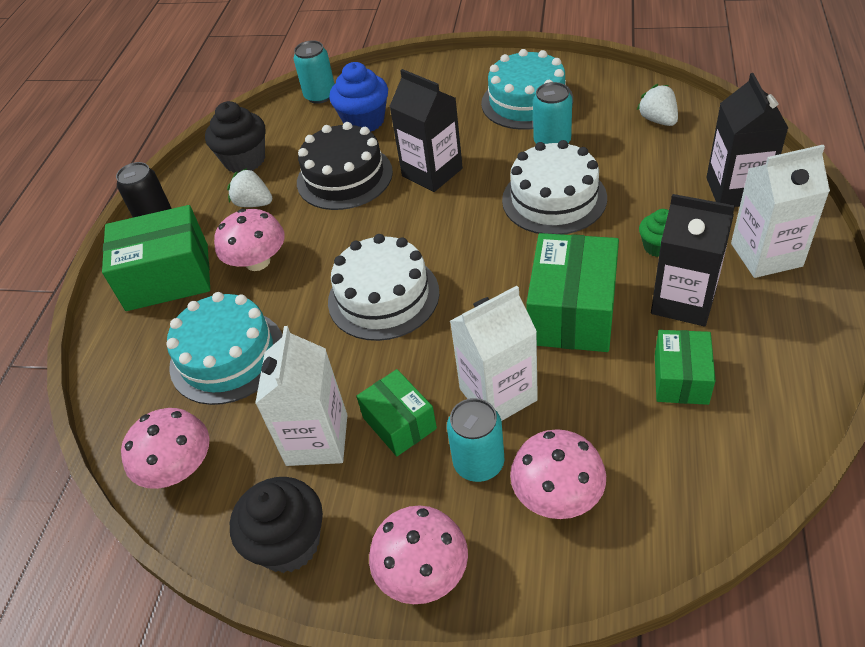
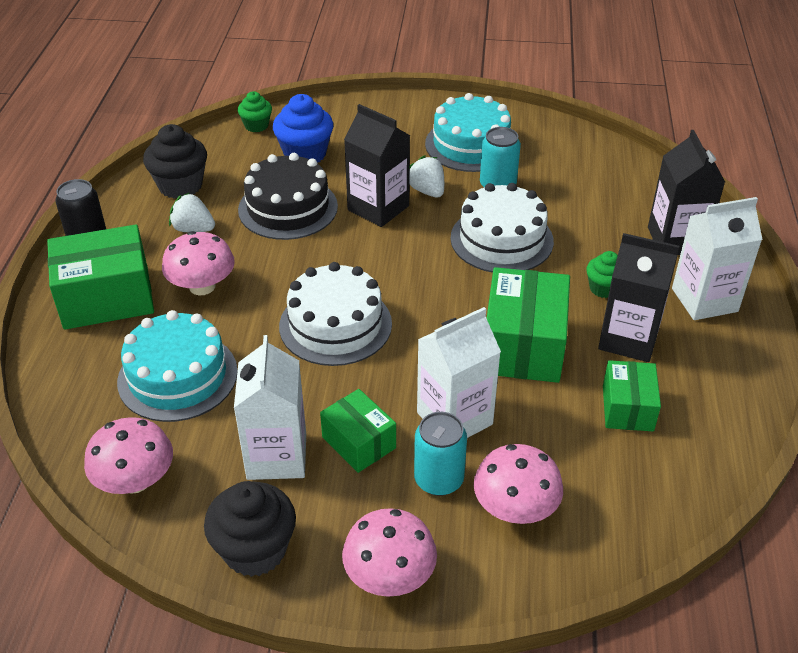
camera: 10 degrees left, 5 degrees down
turquoise can [294,40,335,104] -> green cupcake [238,91,272,132]
white strawberry [637,84,678,126] -> white strawberry moved to [409,155,444,197]

